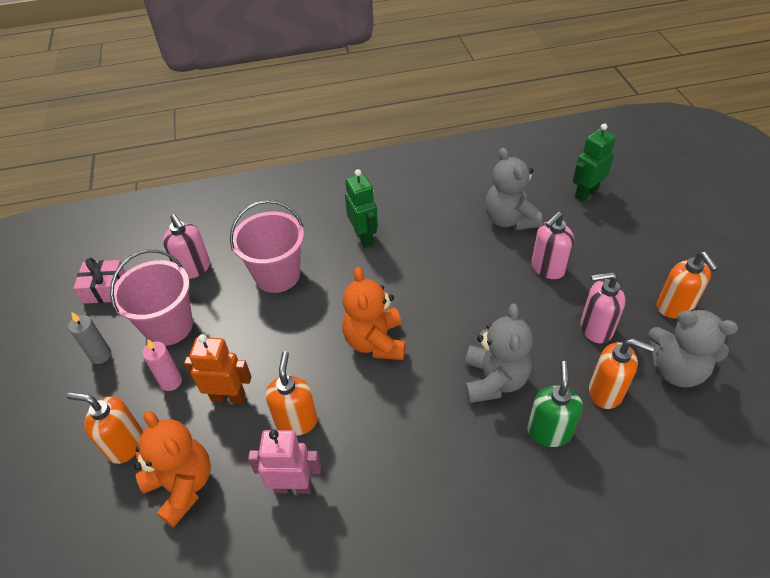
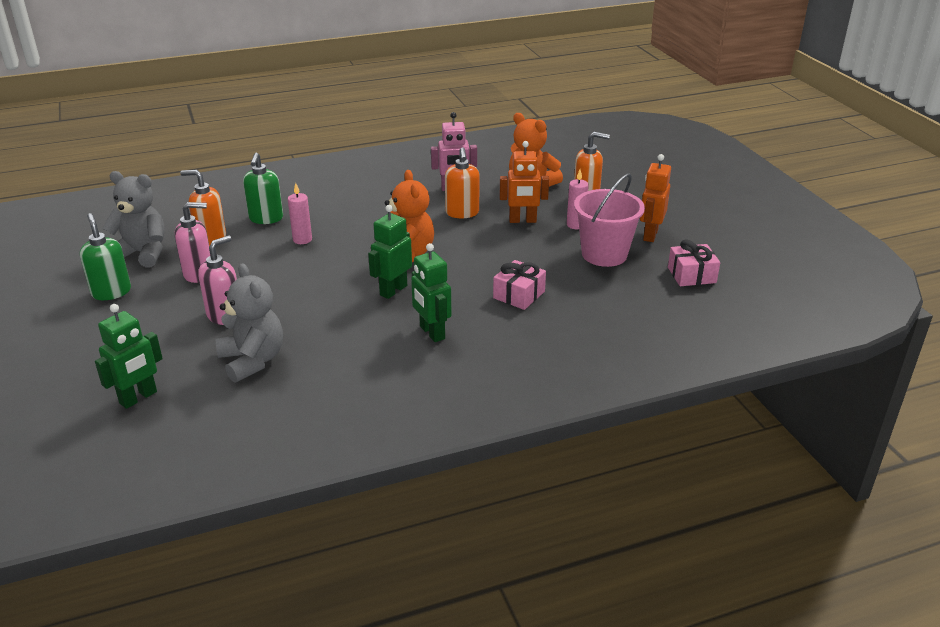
camera: 170 degrees right, 15 degrees down
grey candle [68,312,111,364] -> orange robot [640,154,671,242]
pink soap dispenser [163,214,210,279] -> none
pink bucket [230,200,304,293] -> pink gift [493,260,546,310]
grey teddy bear [465,304,533,403] -> pink candle [288,183,312,244]
orange soap dispenser [657,252,718,319] -> green soap dispenser [80,213,131,300]
none -> green robot [368,205,412,299]

